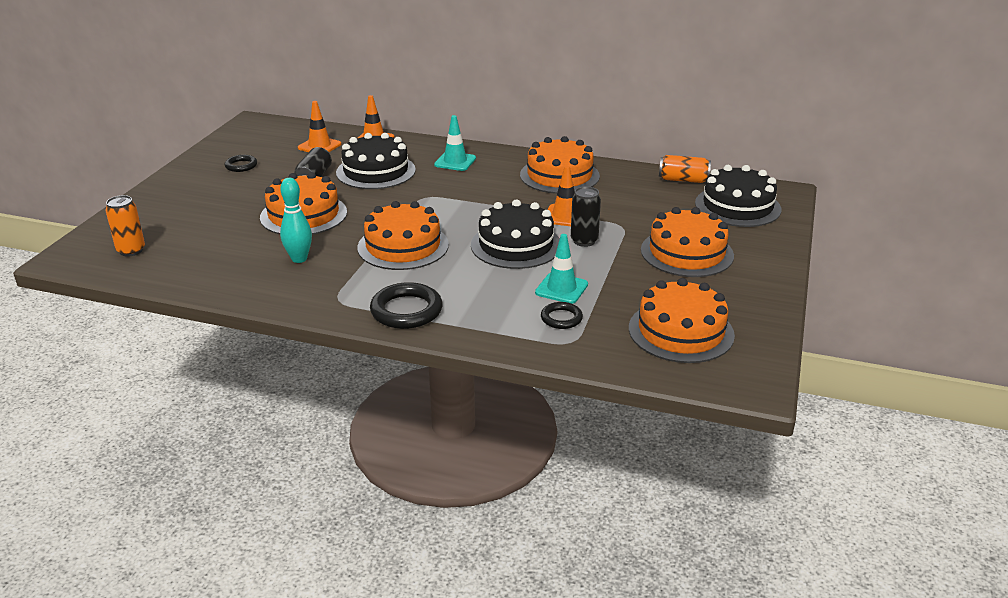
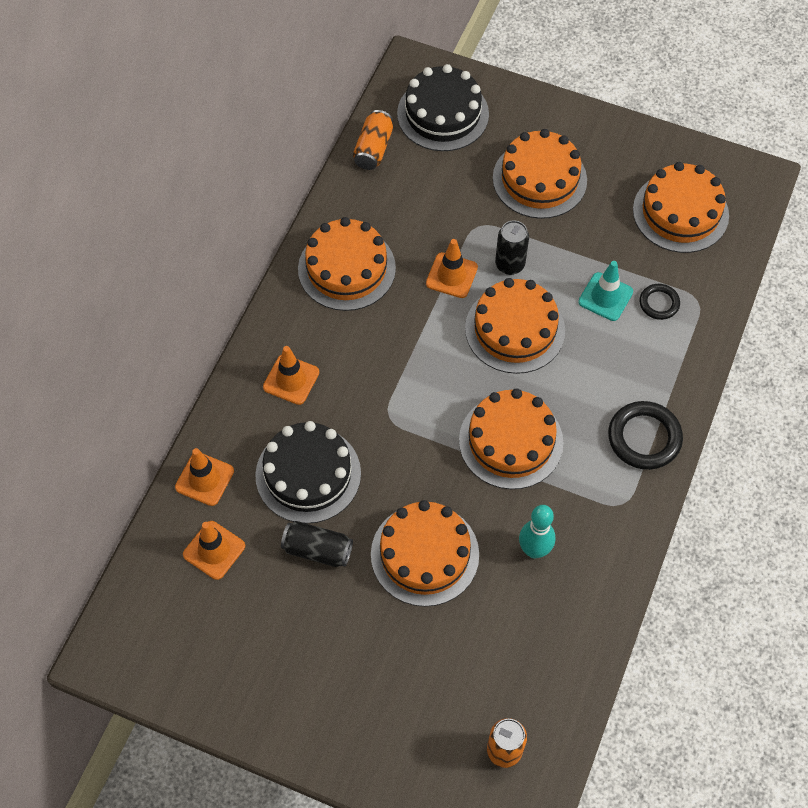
camera: 85 degrees left, 30 degrees up
black ring [224,155,257,172] -> none
turquoise traffic cone [434,115,476,171] -> orange traffic cone [263,346,319,405]
black cake [471,199,560,269] -> orange cake [465,278,565,374]

